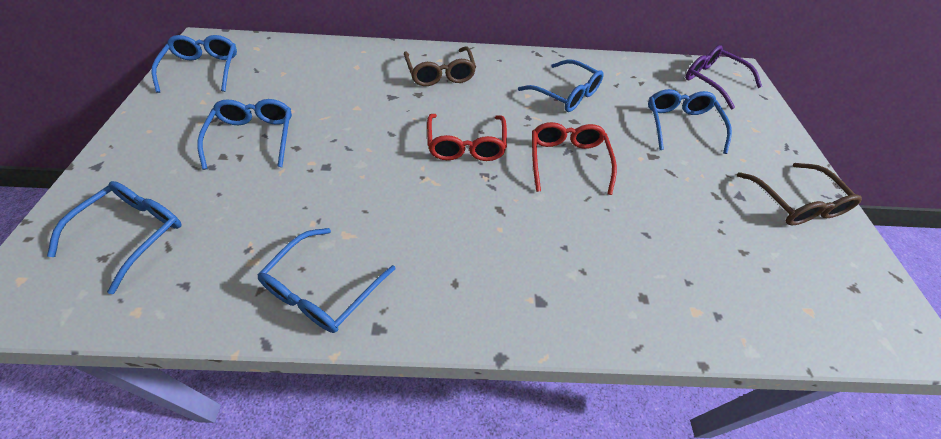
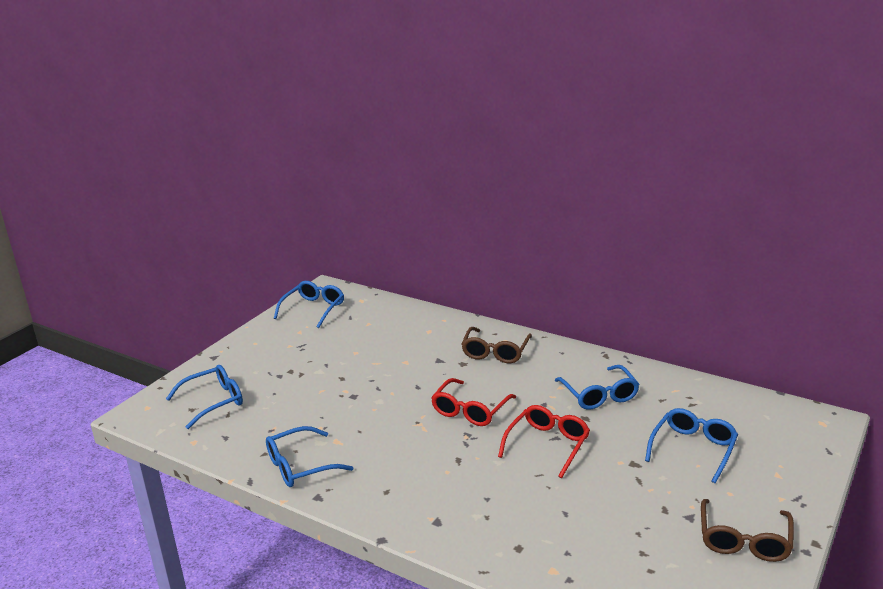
camera: 35 degrees right, 25 degrees down
blue glasses [197,99,292,170] -> none
purple glasses [685,45,762,109] -> none

